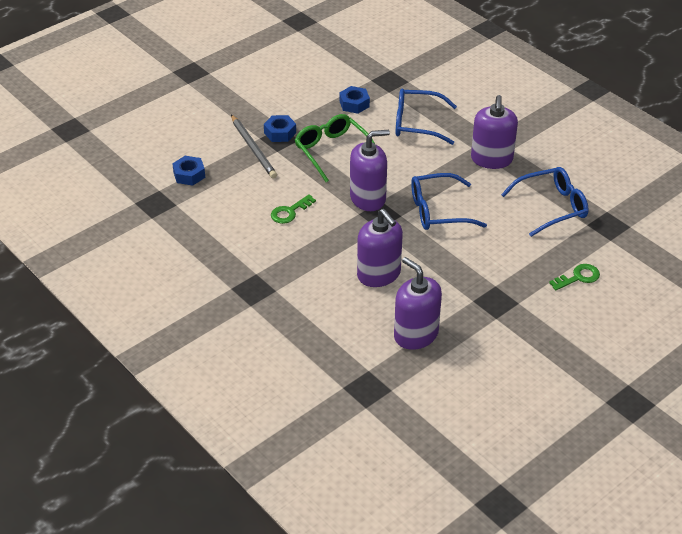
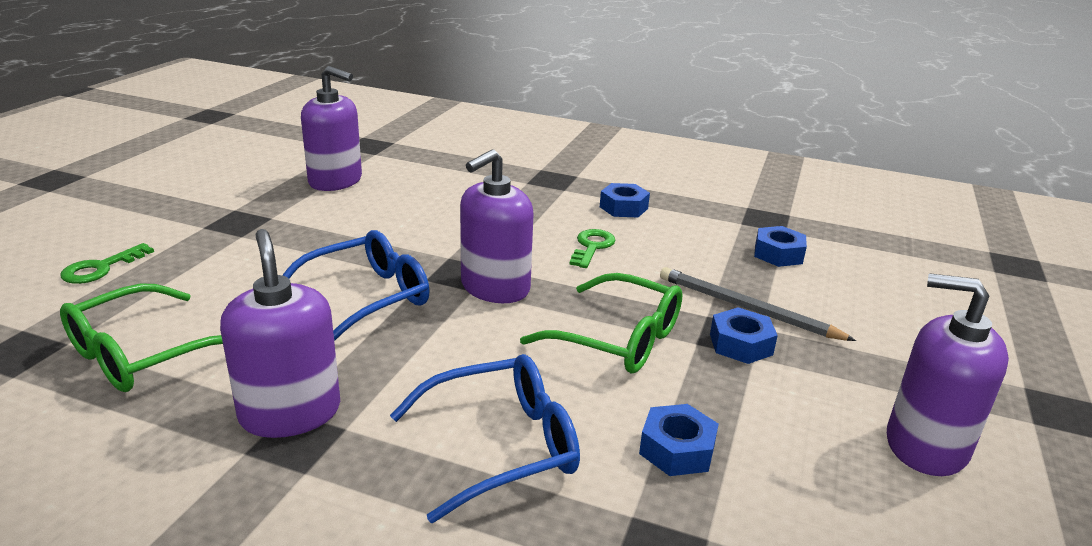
camera: 150 degrees right, 15 degrees down
purple soap dispenser [357,209,403,287] -> purple soap dispenser moved to [887,273,1009,476]
blue glasses [501,167,589,237] -> green glasses [60,284,223,392]
none -> blue nut [600,183,650,217]

